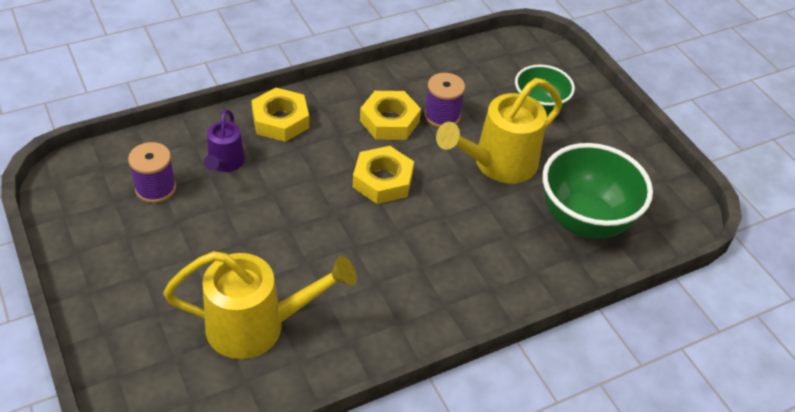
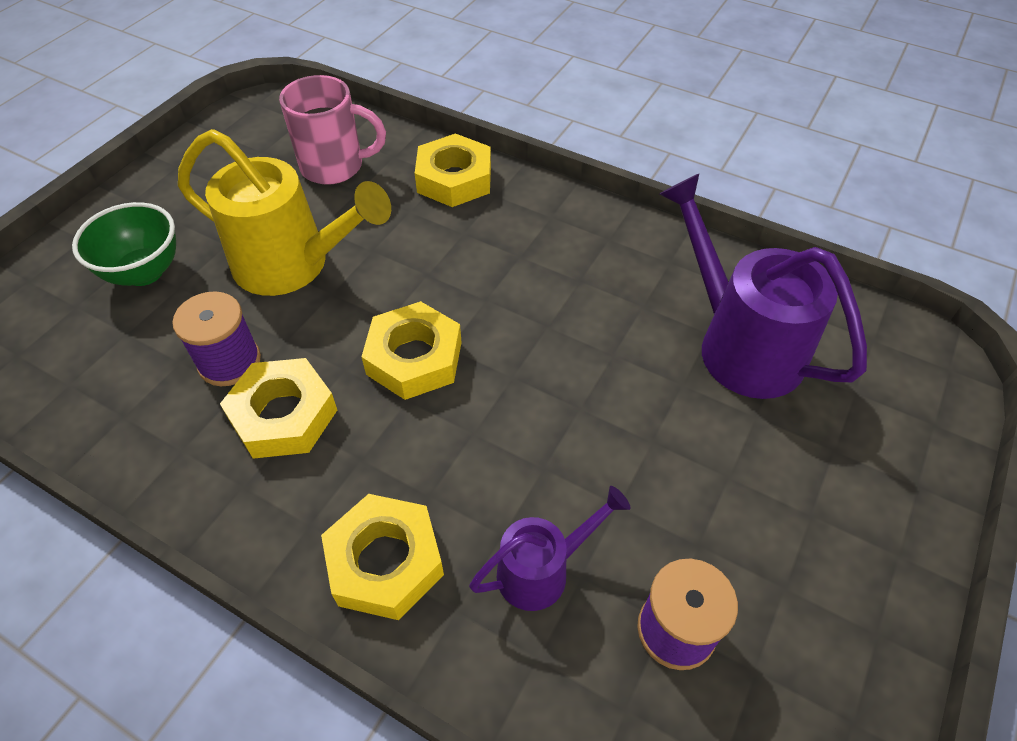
camera: 120 degrees left, 5 degrees up
yellow watering can [163,251,357,359] -> purple watering can [659,174,867,399]
green bowl [542,143,653,239] -> pink mug [279,75,386,185]
none -> yellow nut [415,133,491,207]

